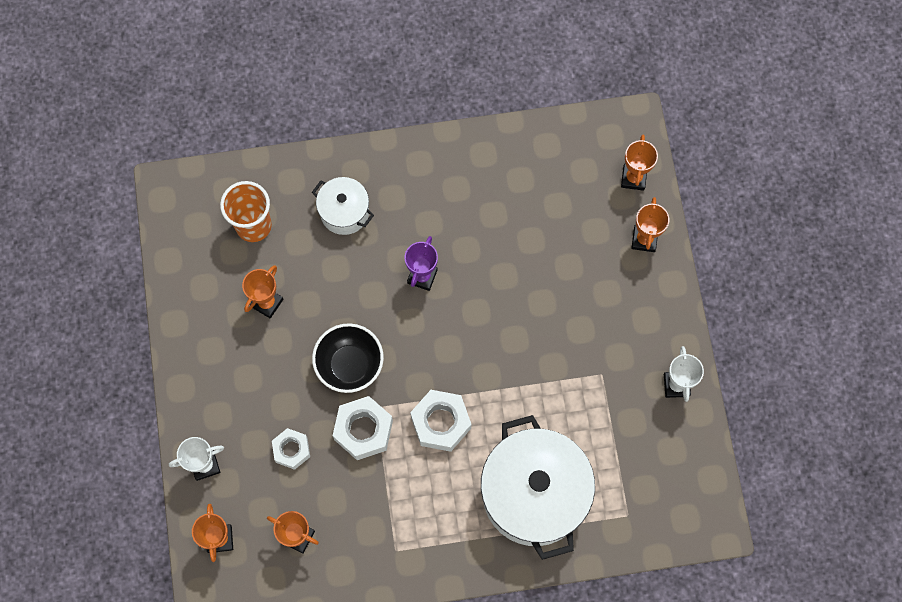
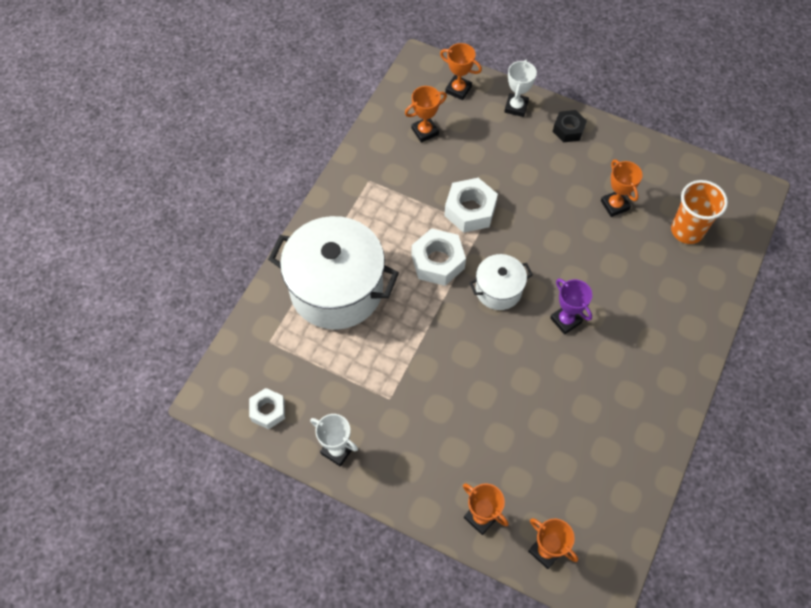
camera: 125 degrees right, 10 degrees down
white nut [272,428,310,470] -> white nut moved to [249,388,285,429]
white pot [312,177,374,235] -> white pot moved to [469,254,533,310]
black bowl [312,323,384,393] -> none
none -> black nut [553,110,587,142]

